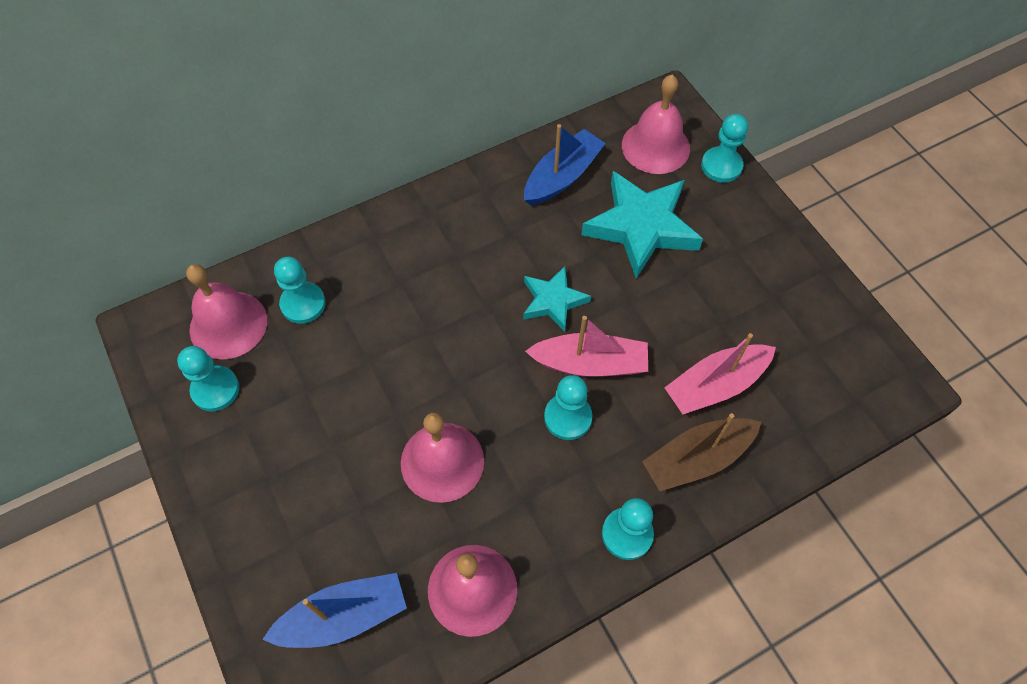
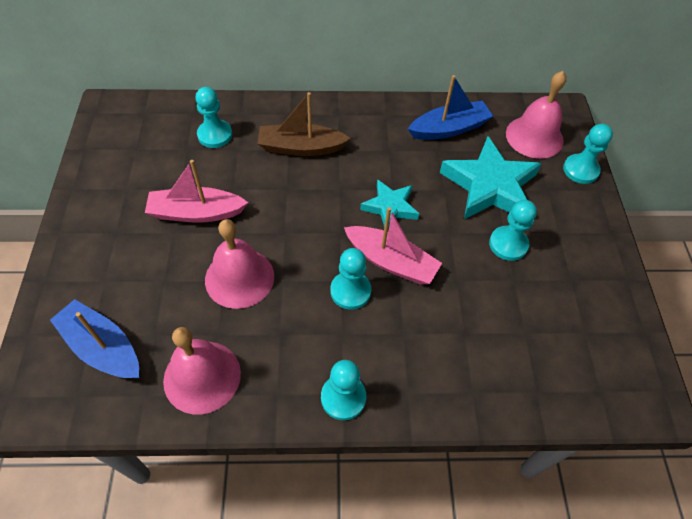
camera: 25 degrees right, 5 degrees down
turquoise pawn [177,346,239,412] -> turquoise pawn moved to [489,200,537,261]
pink bell [186,264,267,360] -> none
blue boat [262,573,407,648] -> blue boat turned 150 degrees counterclockwise [50,299,139,378]
brown boat [642,413,761,491] -> brown boat moved to [257,92,351,156]
pink boat [664,333,776,414] -> pink boat moved to [145,160,248,223]

